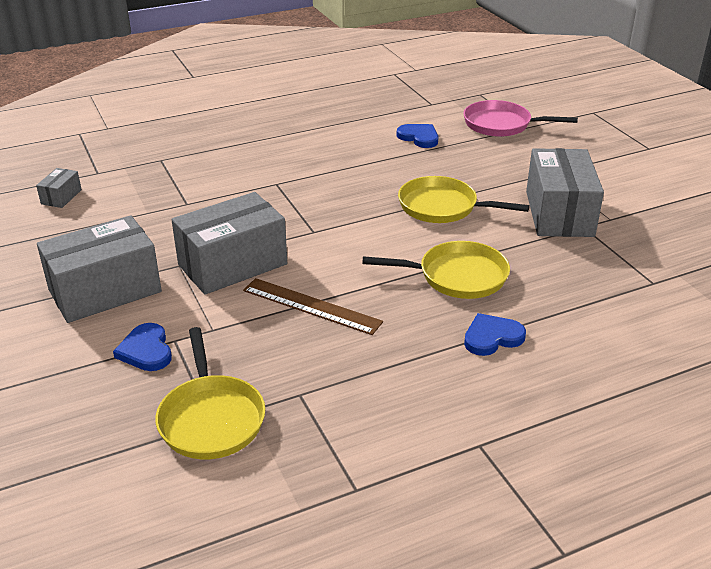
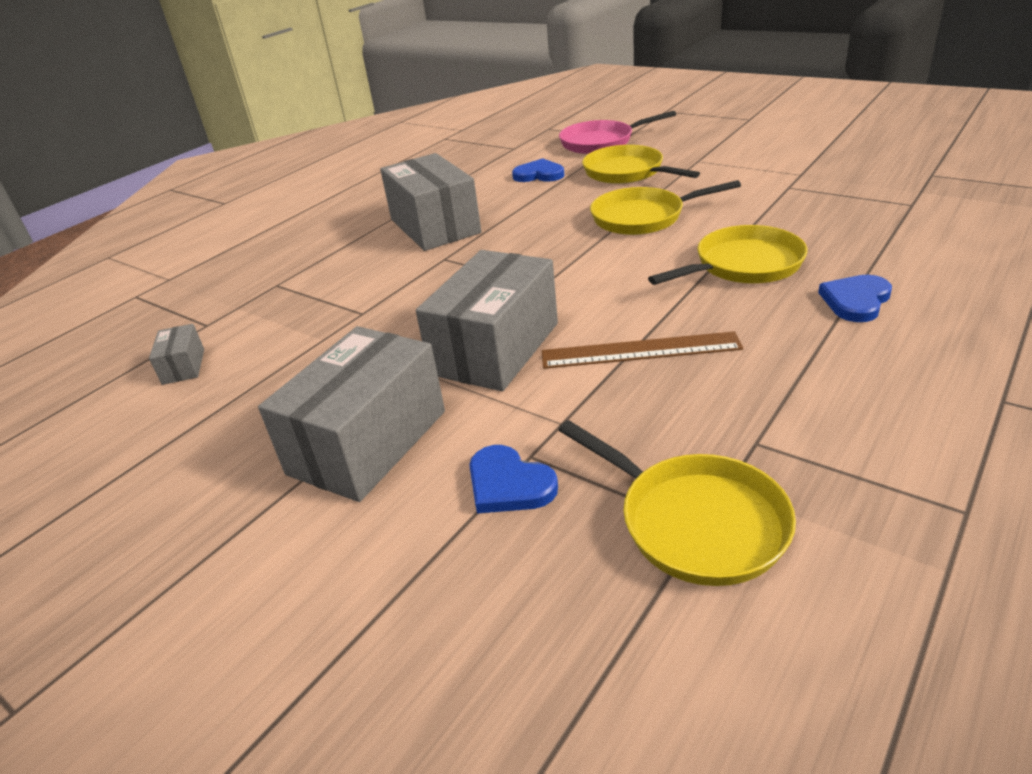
camera: 25 degrees left, 0 degrees up
grey box [526,148,604,237] -> grey box moved to [380,153,481,251]
none -> yellow pan [582,145,700,184]

